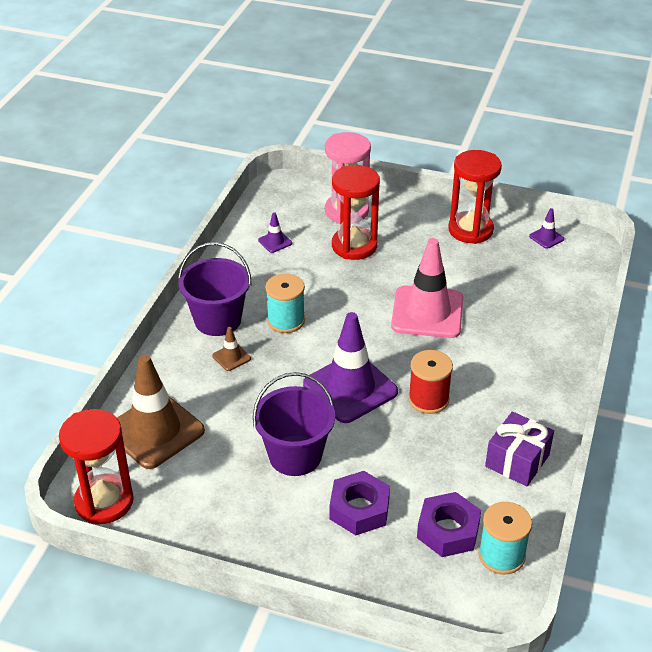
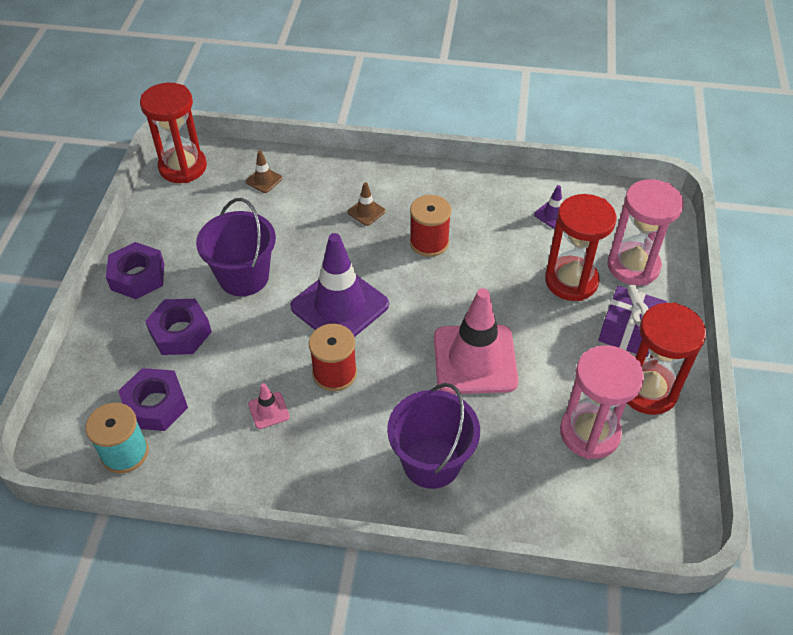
camera: 80 degrees right, 10 degrees up
brown traffic cone [117,354,205,469] -> brown traffic cone [246,151,283,193], size x0.42
purple bucket [178,242,252,336] -> purple bucket moved to [387,383,480,489]
turquoise spool [265,273,305,333] -> red spool [410,195,451,257]
purple gift [485,411,554,487] -> purple gift moved to [598,285,667,357]
purple traffic cone [529,208,564,249] -> none
none -> purple nut [106,242,164,299]
none -> pink traffic cone [248,383,290,429]
none -> pink hourglass [560,345,644,459]

